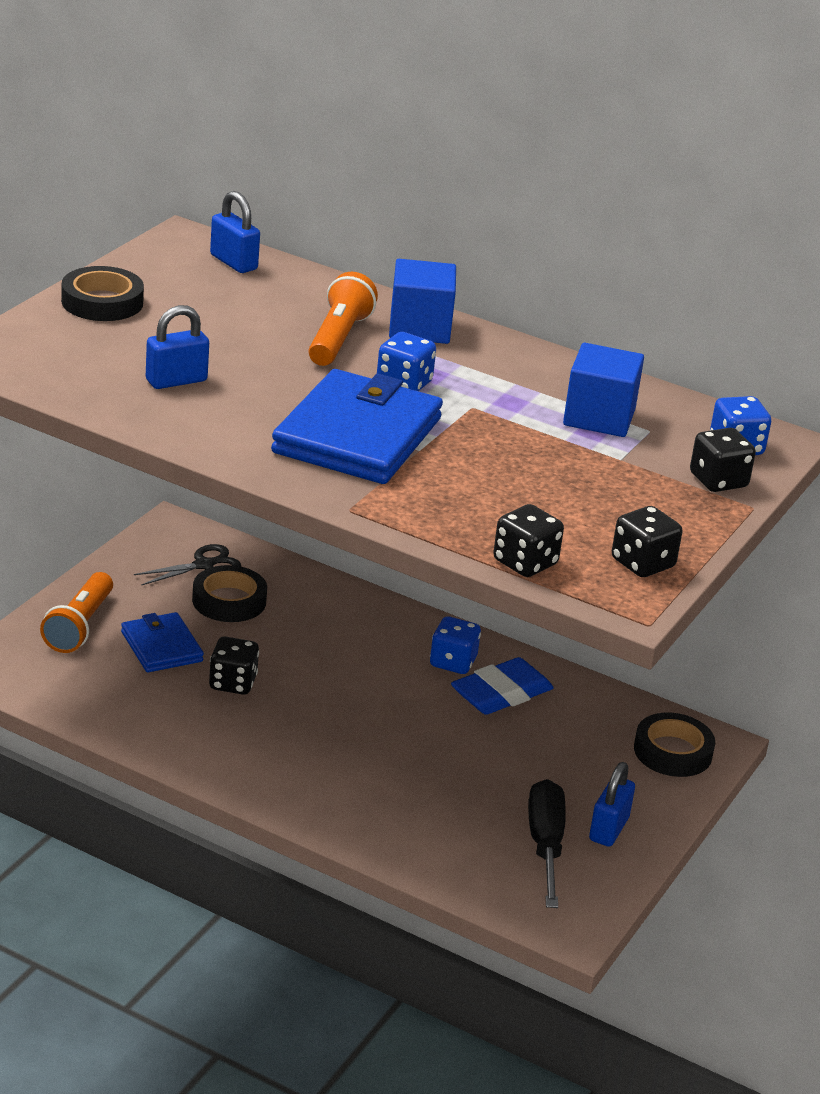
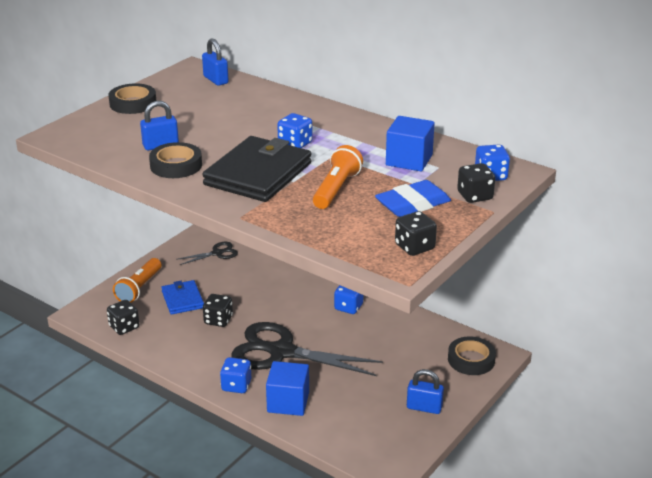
camera: 10 degrees right, 0 degrees up
black tape [192,565,267,622] -> black tape moved to [149,142,202,178]
blue wallet [271,369,443,484] -> black wallet [202,136,312,202]
orange flashlight [308,272,378,366] -> orange flashlight moved to [313,145,363,209]
blue cube [389,259,456,344] -> blue cube moved to [266,361,309,416]
blue eraser [451,657,554,715] -> blue eraser moved to [375,180,451,217]
black dice [493,504,564,577] -> black dice moved to [107,300,139,335]
black screwdriver [528,779,566,908] -> none
blue padlock [589,762,635,847] -> blue padlock turned 75 degrees clockwise [407,369,444,414]
none -> blue dice [220,357,251,393]
none -> black scissors [231,322,383,376]

